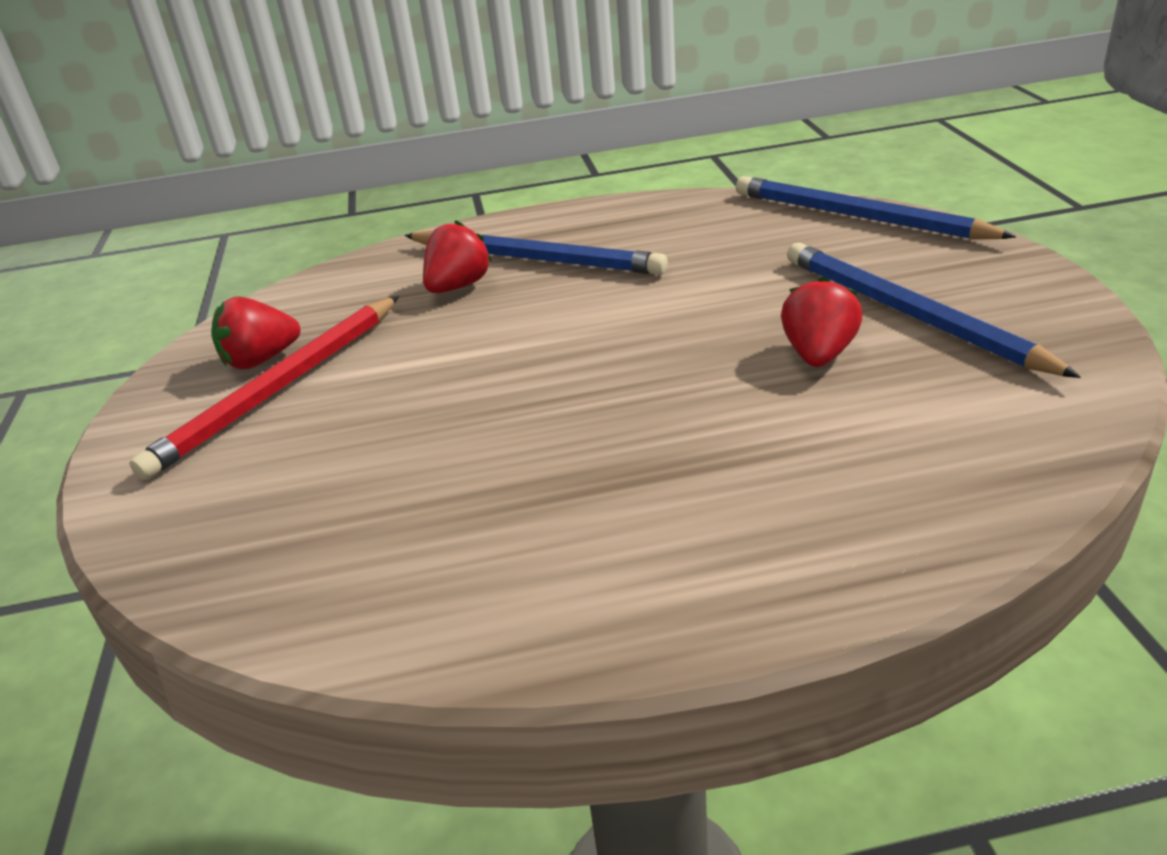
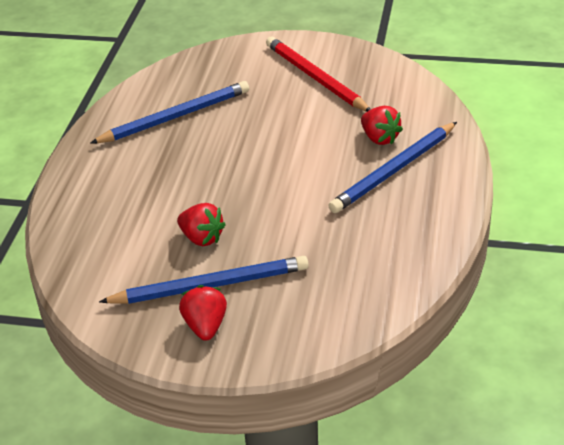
camera: 110 degrees right, 5 degrees up
red strawberry [211,297,300,369] -> red strawberry moved to [179,285,227,341]
blue pencil [736,176,1016,239] -> blue pencil moved to [90,81,249,144]

